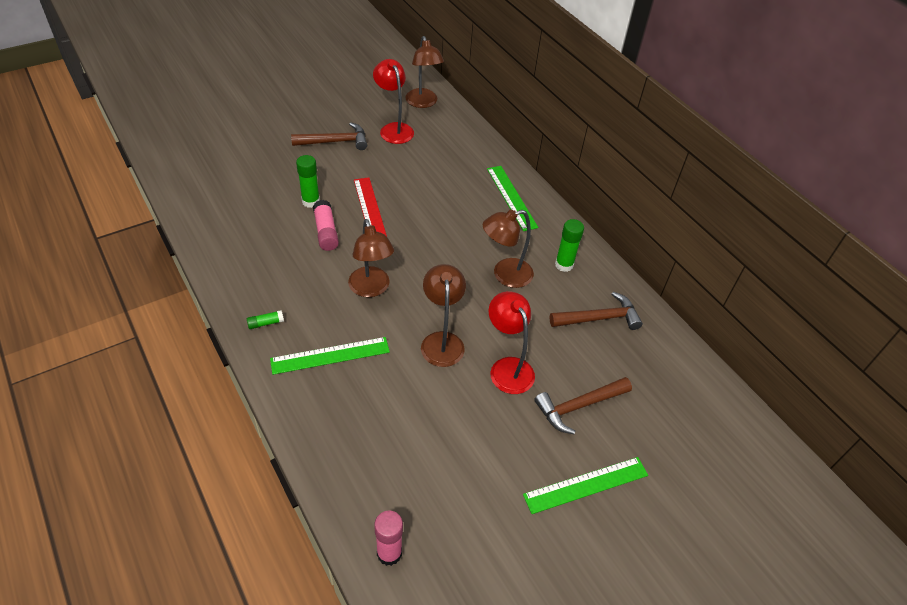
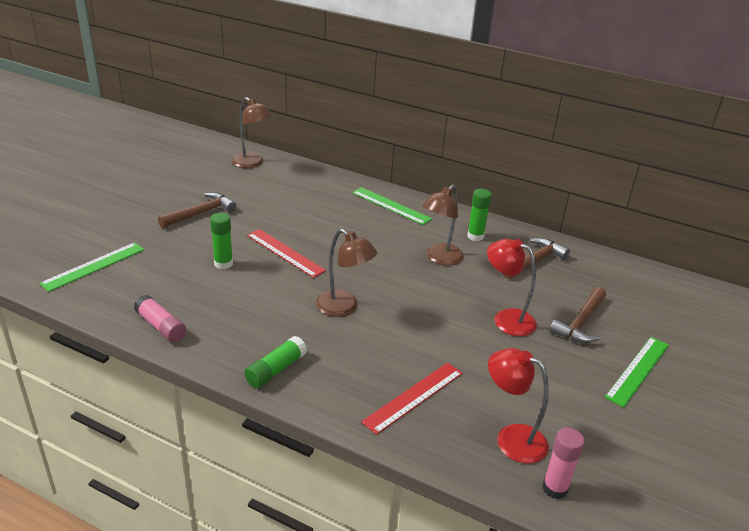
camera: 30 degrees left, 15 degrees down
green glue stick [247,310,284,329] -> green glue stick [244,336,307,388], size x1.76
green ruler [270,337,390,375] -> green ruler moved to [39,242,144,292]
pink glue stick [313,200,339,251] -> pink glue stick moved to [134,295,186,342]
red lamp [373,59,414,144] -> red lamp moved to [488,348,549,464]
brown lamp [421,264,466,367] -> none
none -> red ruler [361,363,463,435]

